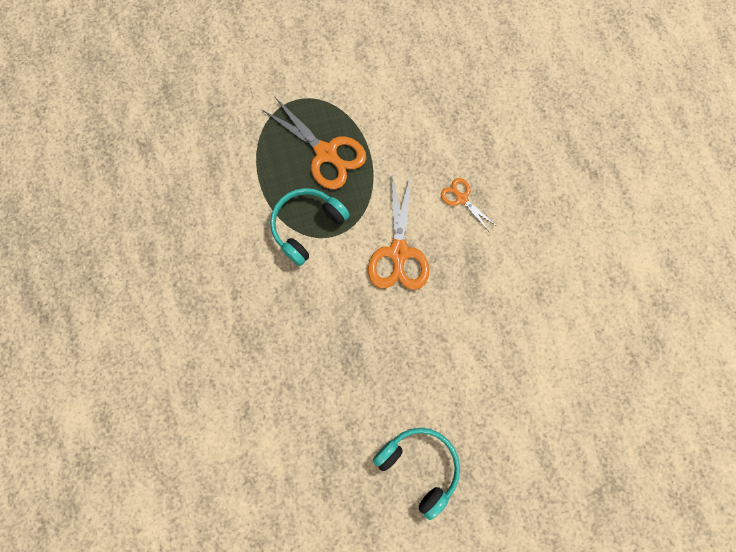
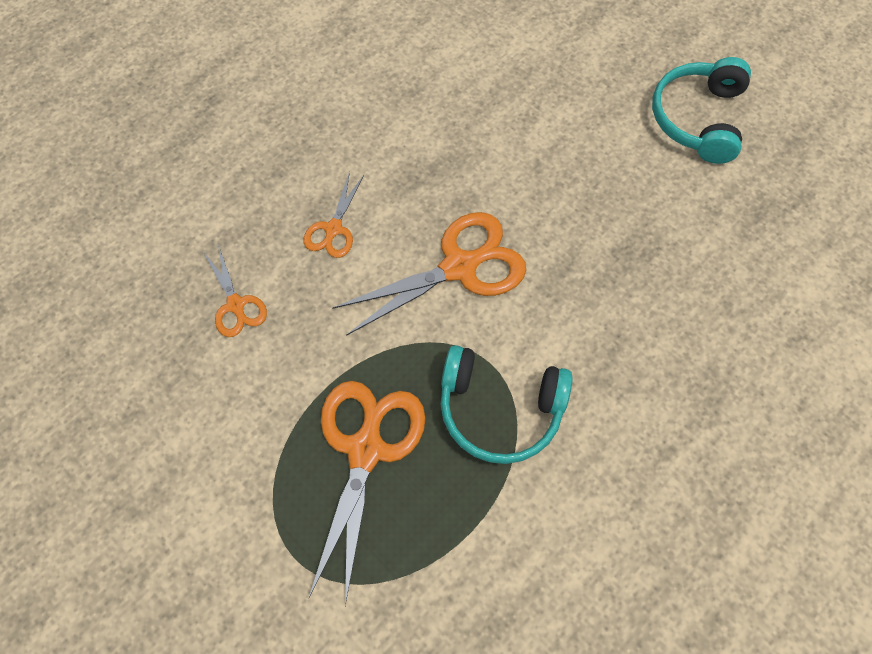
camera: 120 degrees left, 10 degrees down
none -> orange scissors [204,245,267,337]

